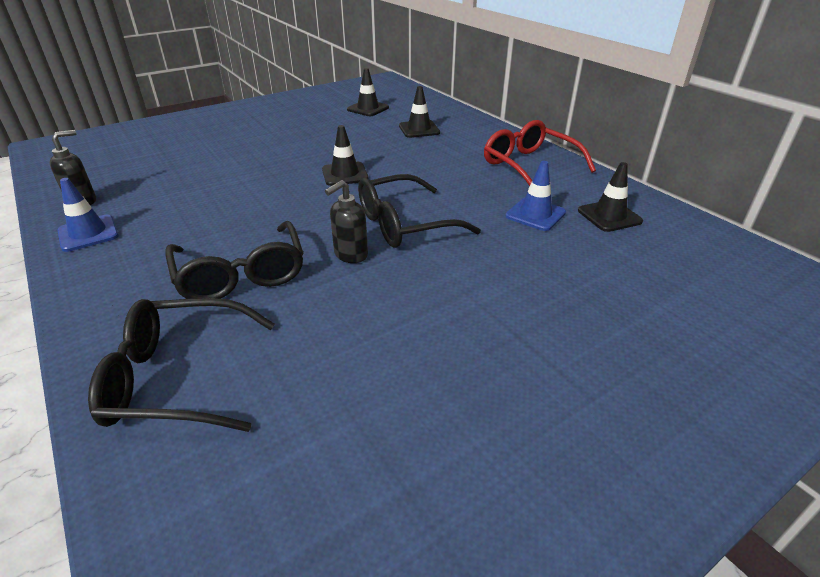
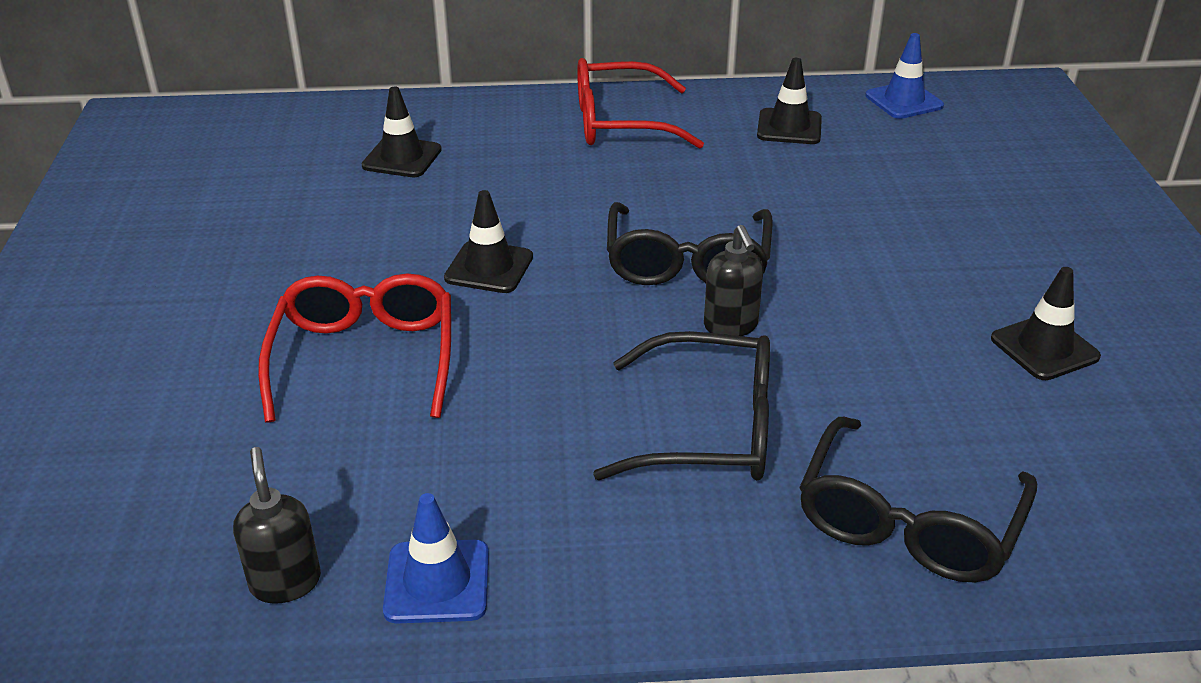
camera: 60 degrees left, 0 degrees up
black traffic cone [347,68,389,116] -> black traffic cone moved to [991,267,1101,380]
blue traffic cone [505,161,566,231] -> blue traffic cone moved to [865,33,944,119]
none -> red glasses [258,273,451,423]

